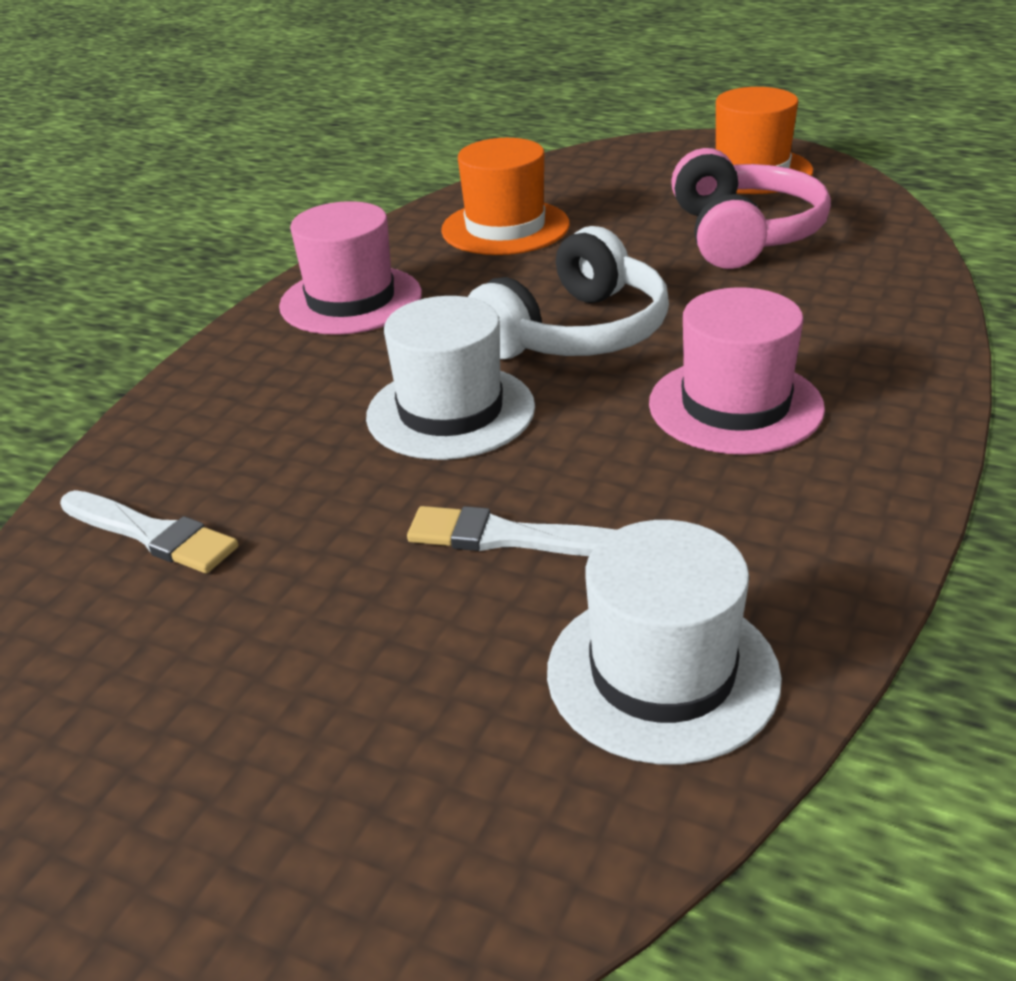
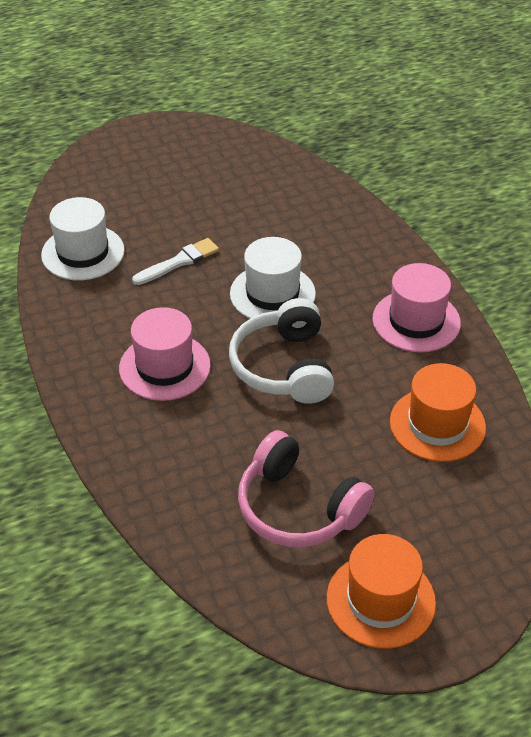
camera: 130 degrees right, 10 degrees up
white brush [60,490,238,573] -> none

